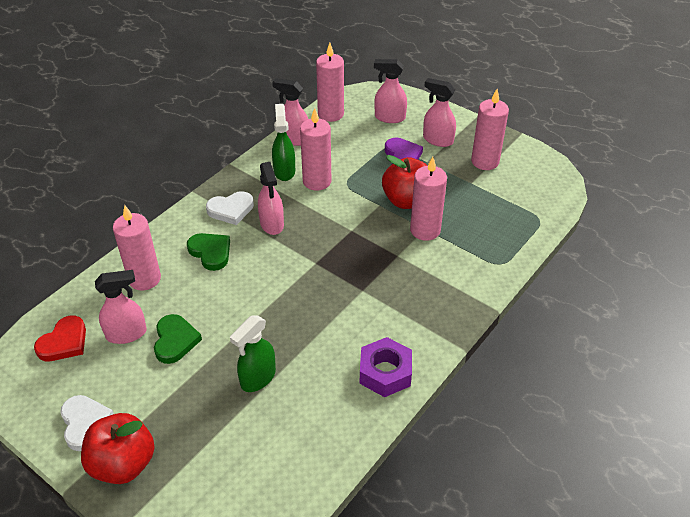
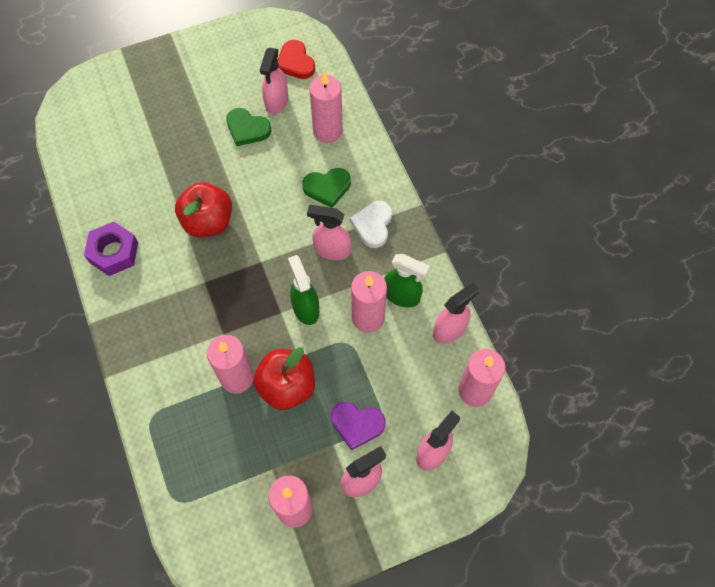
camera: 120 degrees right, 20 degrees up
white heart [60,395,114,451] -> none
red apple [81,413,155,484] -> red apple moved to [175,182,232,238]
green spray bottle [230,315,276,392] -> green spray bottle moved to [288,255,319,325]

